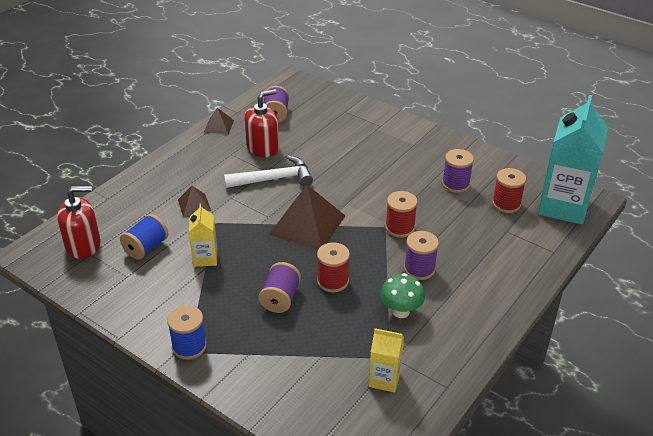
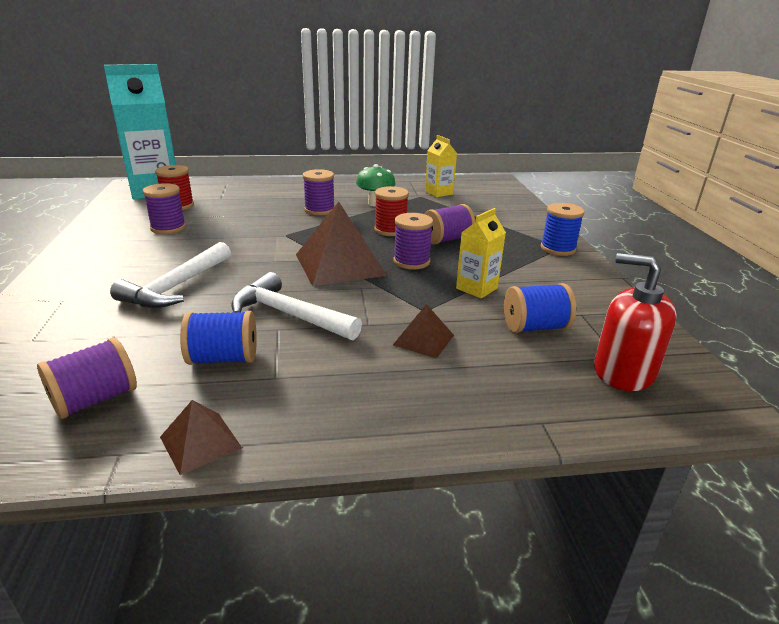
camera: 135 degrees left, 10 degrees down
red soap dispenser [245,89,279,157] -> blue spool [180,311,257,365]
red spool [385,191,418,238] -> none
none -> white hammer [110,242,231,308]
none -> purple spool [393,213,433,270]

